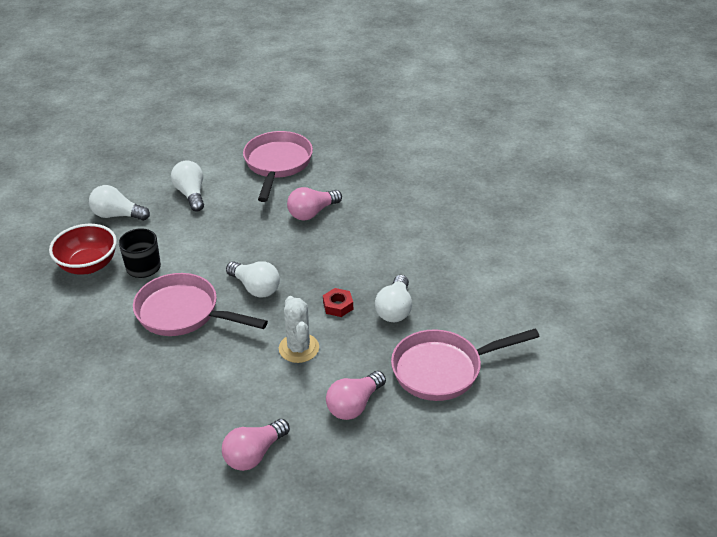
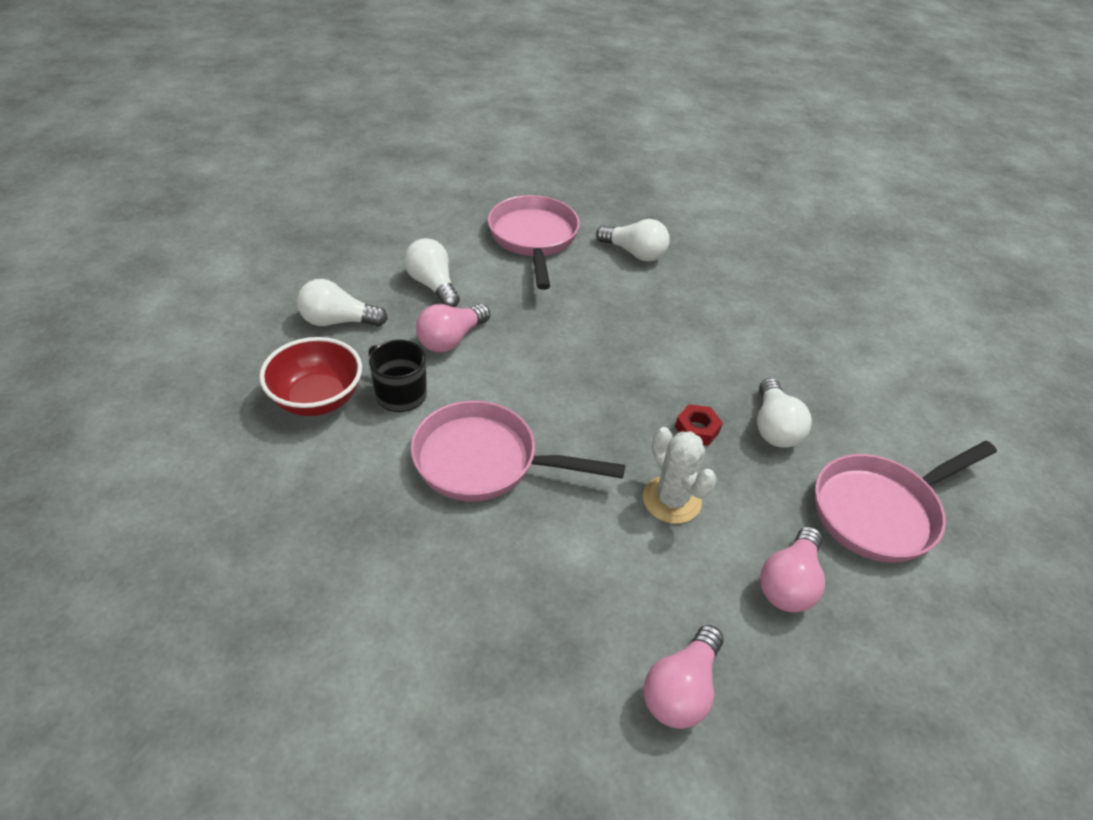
camera: 15 degrees left, 5 degrees up
white light bulb [226,261,280,298] -> white light bulb moved to [596,219,670,262]
pink light bulb [287,187,342,220] -> pink light bulb moved to [416,304,490,352]

